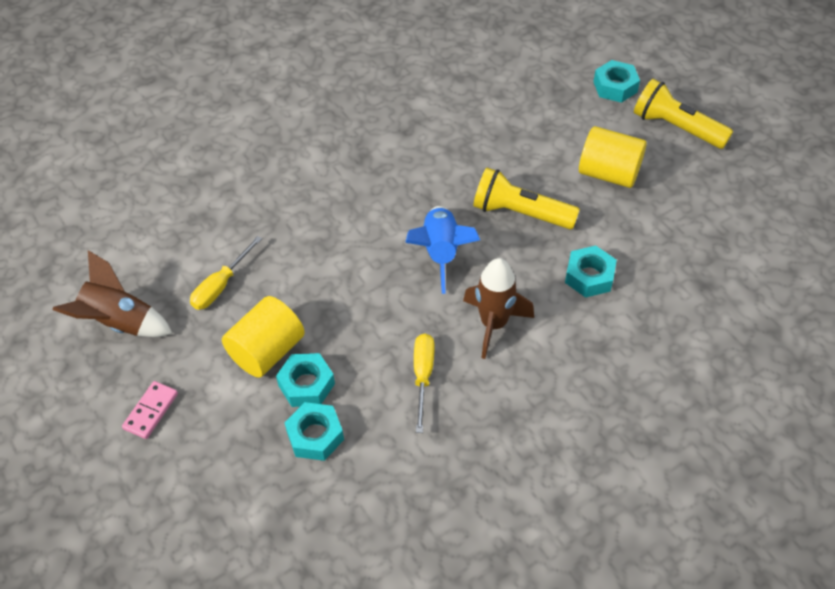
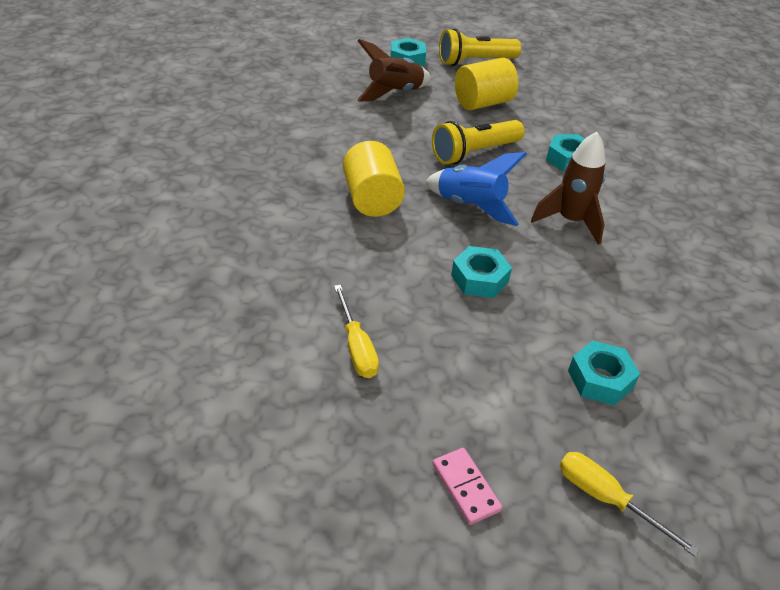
camera: 55 degrees left, 10 degrees down
brown rocket [52,250,173,337] -> brown rocket moved to [357,39,431,102]
yellow cylinder [222,296,304,378] -> yellow cylinder moved to [343,141,405,217]
turquoise nut [276,353,335,407] -> turquoise nut moved to [451,246,512,298]
yellow screwdriver [414,334,434,433] -> yellow screwdriver moved to [560,452,699,557]

